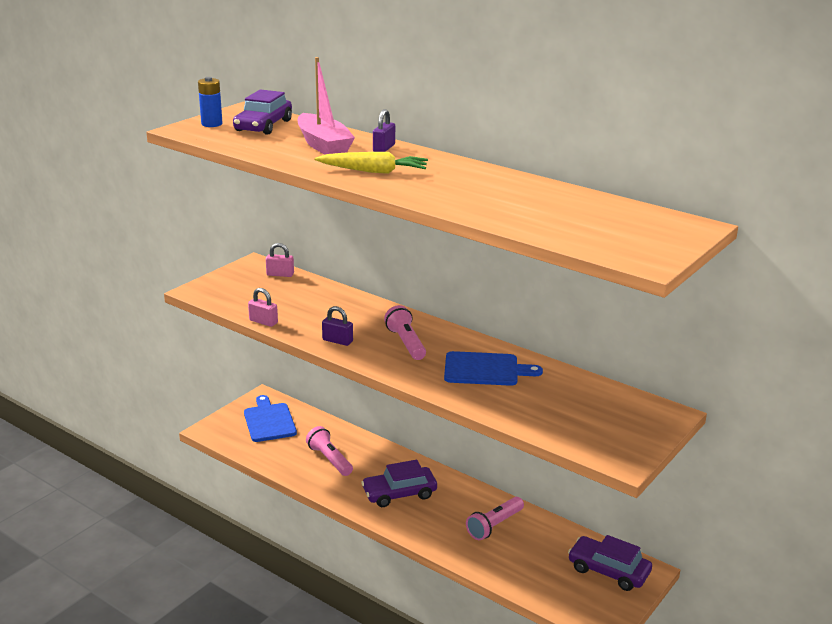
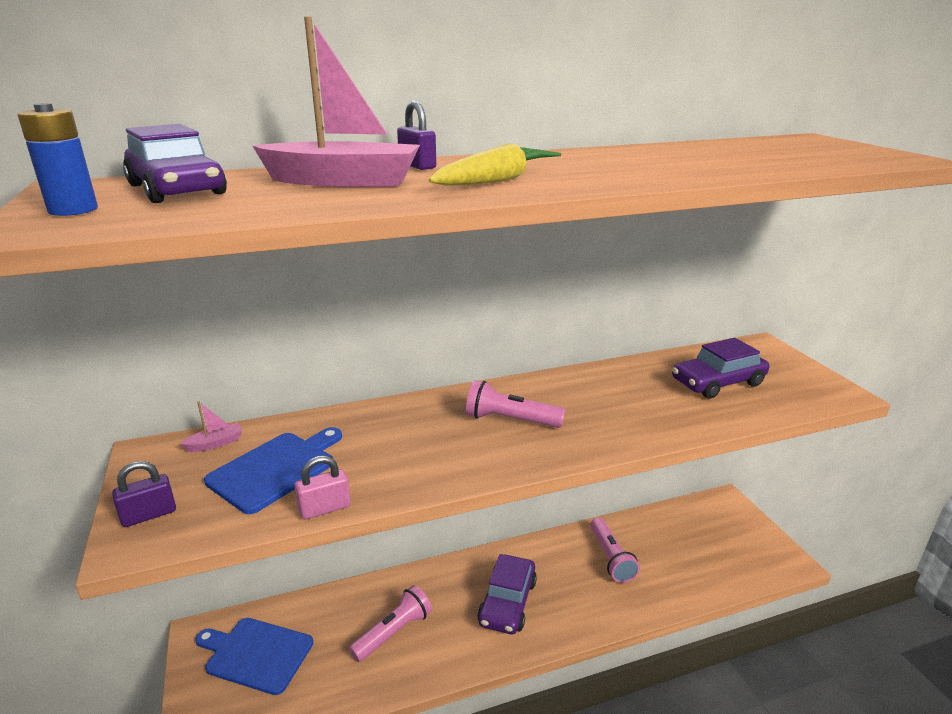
camera: 55 degrees left, 0 degrees up
pink padlock [266,243,294,277] -> pink boat [180,402,242,452]
pink flashlight [306,426,353,476] -> pink flashlight turned 135 degrees clockwise [349,585,432,662]
purple padlock [322,306,353,346] -> purple padlock moved to [112,461,176,527]
blue cutting board [444,351,543,386] -> blue cutting board moved to [204,427,342,514]
purple car [568,535,652,591] -> purple car moved to [672,338,769,398]

